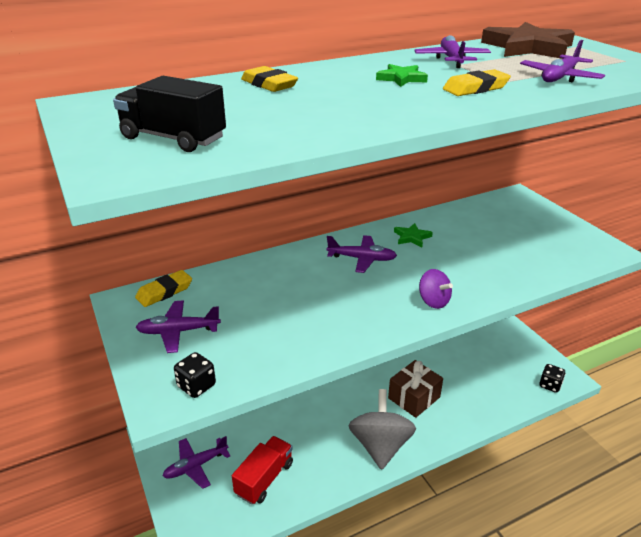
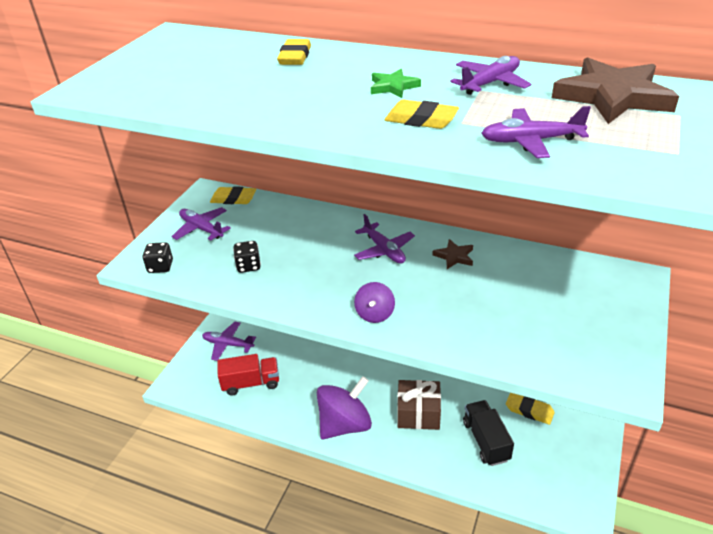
camera: 50 degrees right, 5 degrees up
black truck [113,76,226,152] -> black truck moved to [463,400,514,466]
grey spinning top [348,389,416,470] -> purple spinning top [317,376,372,440]
green star [394,223,433,247] -> brown star [432,239,473,269]
black dice [539,364,566,393] -> black dice moved to [233,241,261,273]
none -> yellow eraser [506,393,555,425]

